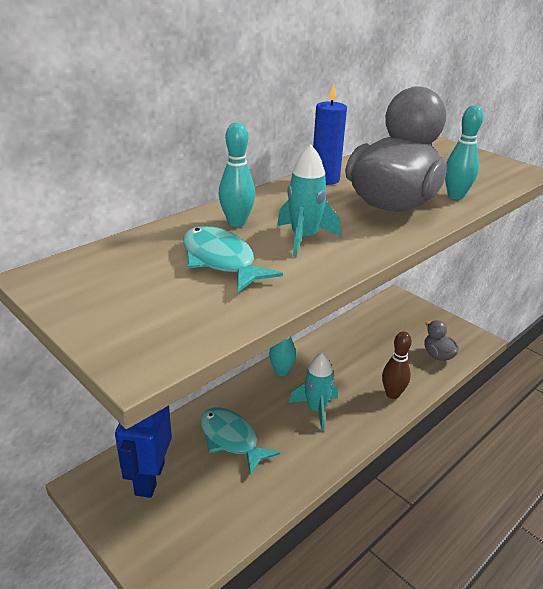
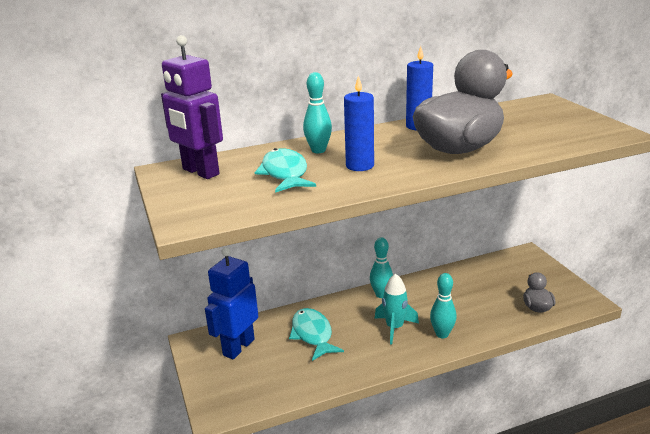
camera: 25 degrees right, 5 degrees down
turquoise rocket [277,144,341,257] -> blue candle [344,75,374,171]
brown bowling pin [382,331,412,399] -> none
turquoise bowling pin [445,105,483,199] -> turquoise bowling pin moved to [430,273,457,338]
none -> purple robot [161,35,223,179]

